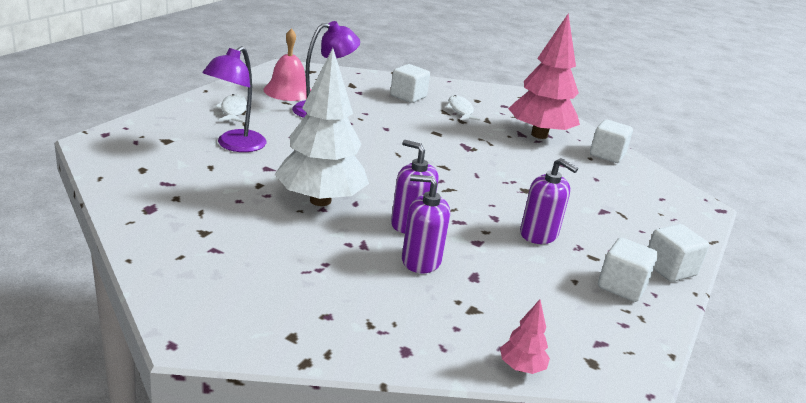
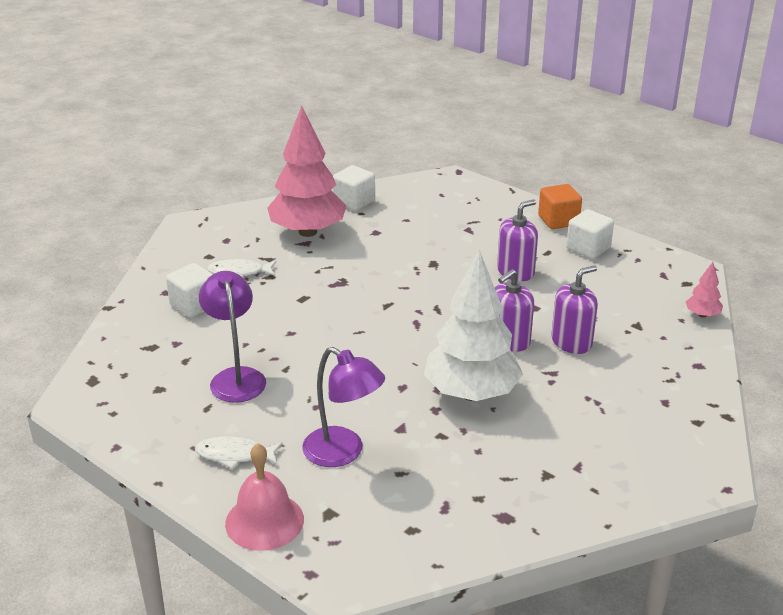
camera: 75 degrees left, 5 degrees up
pink bell [263,28,311,101] -> pink bell moved to [225,443,304,551]
purple soap dispenser [402,174,450,273] -> purple soap dispenser turned 150 degrees counterclockwise [551,265,598,354]
white cube [648,224,709,282] -> orange cube [538,184,582,229]

